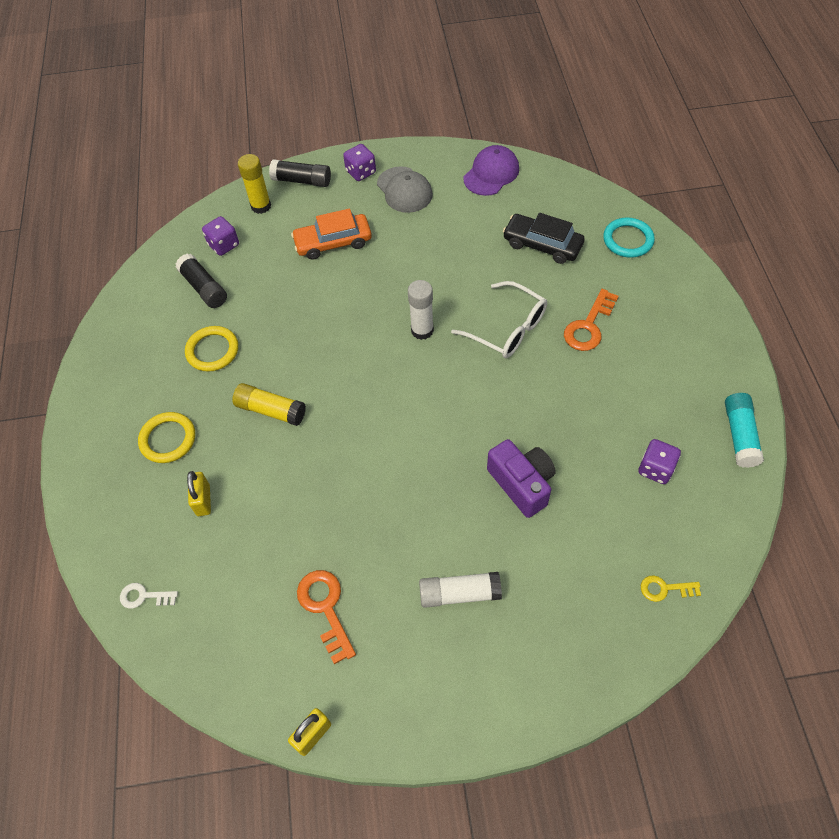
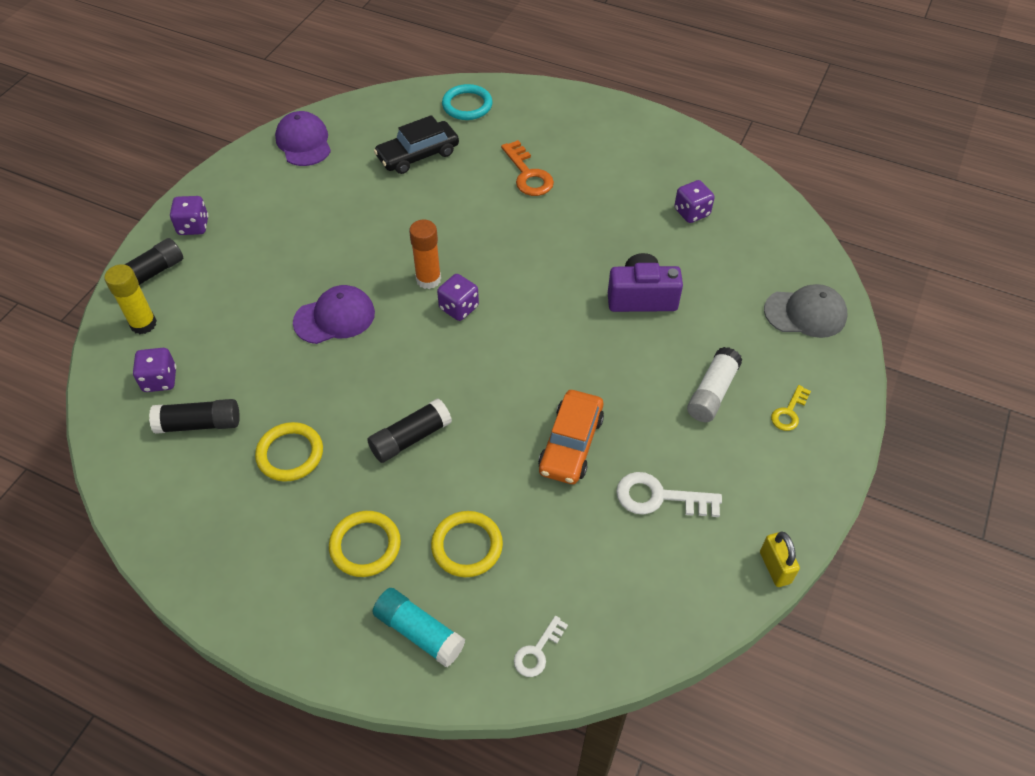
camera: 60 degrees left, 5 degrees down
yellow padlock [187,471,211,516] -> yellow ring [431,511,503,577]
yellow glue stick [232,383,306,426] -> black glue stick [367,399,452,463]
orange car [291,208,372,260] -> orange car moved to [538,390,604,484]
orange key [297,570,356,664] -> white key [616,472,722,517]
grey cap [377,166,433,213] -> grey cap moved to [764,284,847,338]
white glue stick [408,280,434,340] -> orange glue stick [409,220,441,289]
white glasses [451,281,547,358] -> none
yellow key [641,575,701,602] -> yellow key moved to [771,385,811,431]
turquoise glue stick [725,393,764,468] -> turquoise glue stick moved to [373,588,465,667]
none -> purple cap [293,285,375,344]
none -> purple dice [437,274,479,321]

